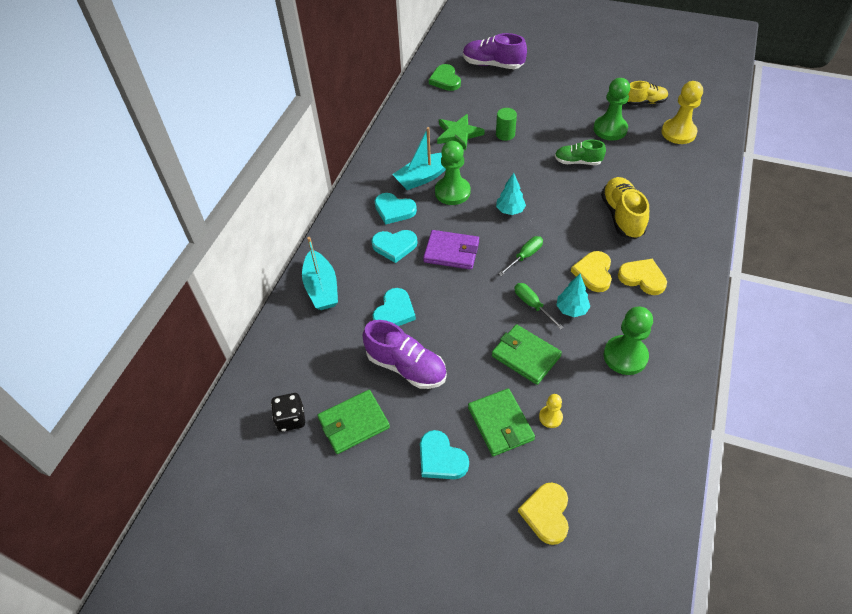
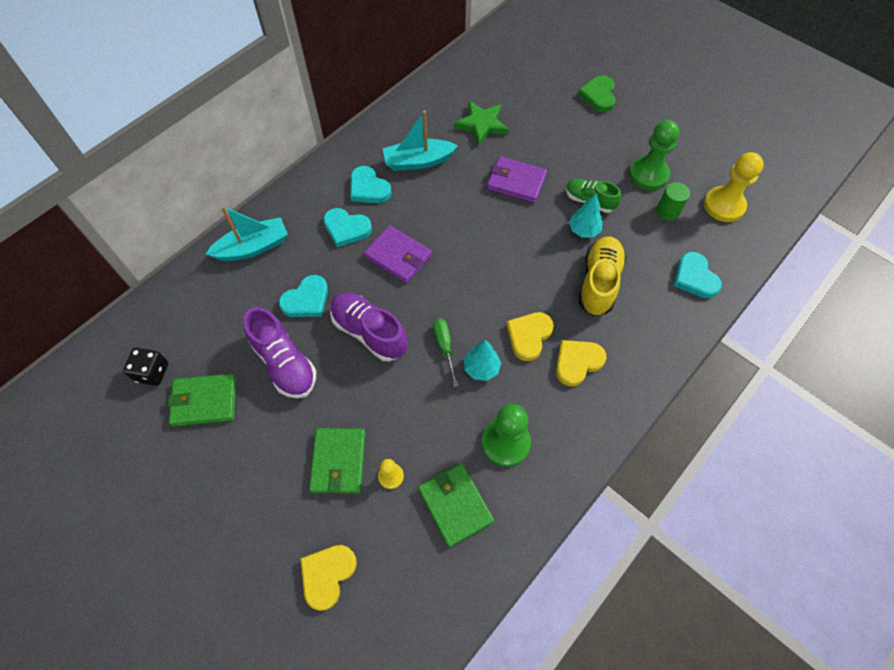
camera: 20 degrees right, 10 degrees up
turquoise boat [302,237,338,310] -> turquoise boat turned 120 degrees counterclockwise [206,206,288,261]
turquoise heart [420,430,469,479] -> turquoise heart moved to [674,252,722,298]
green heart [429,64,461,91] -> green heart moved to [578,75,615,112]
green pawn [435,141,470,205] -> none
purple shoe [463,33,527,69] -> purple shoe moved to [330,292,407,361]
green wallet [492,324,562,385] -> green wallet moved to [418,463,494,547]
green cylinder [496,108,517,141] -> green cylinder moved to [656,182,690,221]
turquoise tree [496,173,526,215] -> turquoise tree moved to [569,194,603,238]
green screwdriver [499,236,543,276] -> none
yellow heart [618,259,667,295] -> yellow heart turned 90 degrees counterclockwise [556,340,607,386]
yellow shoe [627,81,668,105] -> none
none -> purple wallet [487,156,547,203]

